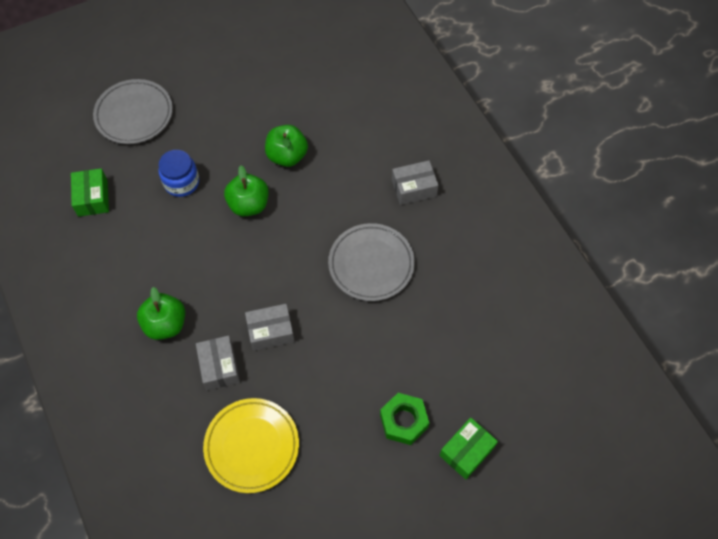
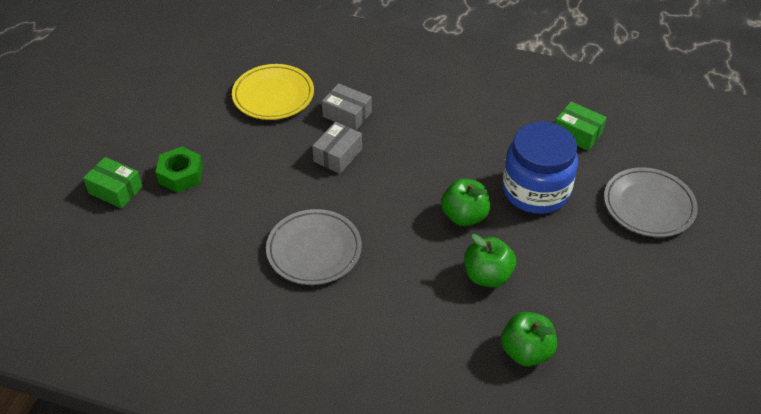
camera: 135 degrees right, 15 degrees down
green apple [137,287,185,340] -> green apple moved to [501,312,557,366]
blue jar [158,150,199,197] -> blue jar [503,122,578,214], size x1.72
grey box [392,160,439,205] -> none
green box [439,418,498,479] -> green box turned 60 degrees counterclockwise [83,157,143,209]

